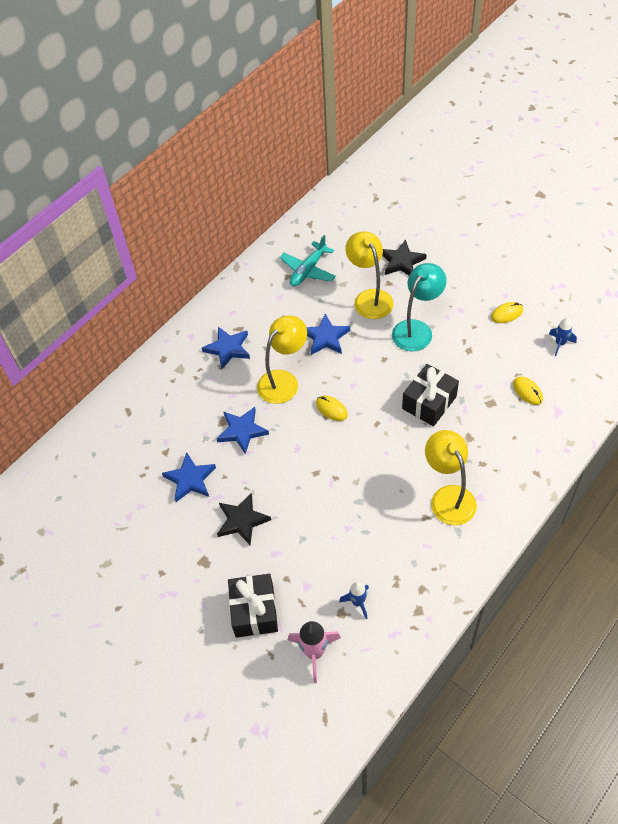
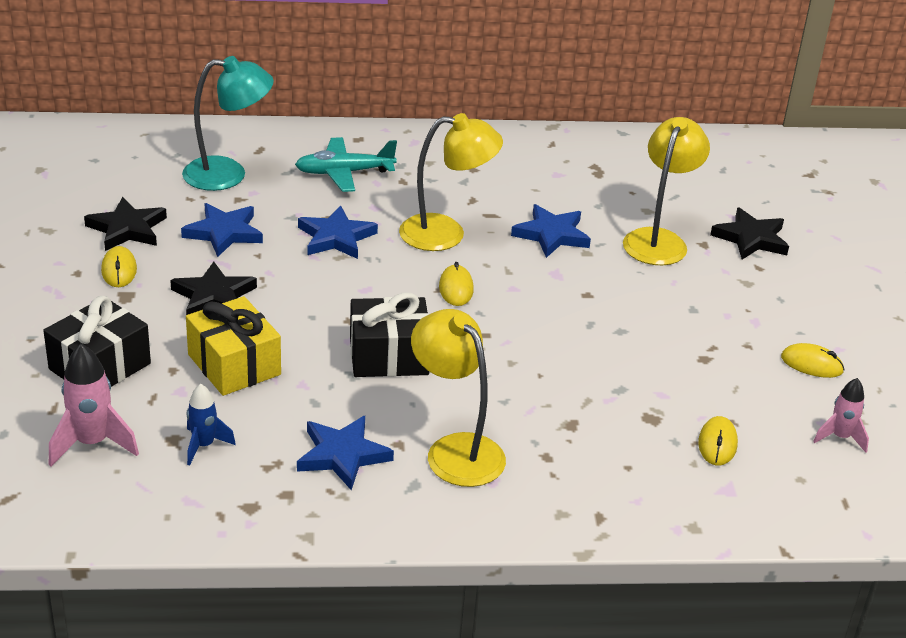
camera: 40 degrees right, 20 degrees down
blue star [202,327,250,369] -> blue star moved to [297,416,394,490]
turquoise plane [280,235,336,287] -> turquoise plane moved to [295,137,397,192]
turquoise lamp [392,263,447,351] -> turquoise lamp moved to [182,56,274,191]
black gift [402,364,459,426] -> black gift moved to [350,292,429,377]
yellow lamp [425,430,477,525] -> yellow lamp turned 60 degrees counterclockwise [411,309,506,487]
blue rocket [549,318,577,356] -> pink rocket [813,378,869,453]
none -> black star [84,197,167,251]
none -> yellow mouse [101,246,137,287]
none -> yellow gift [186,296,281,396]

